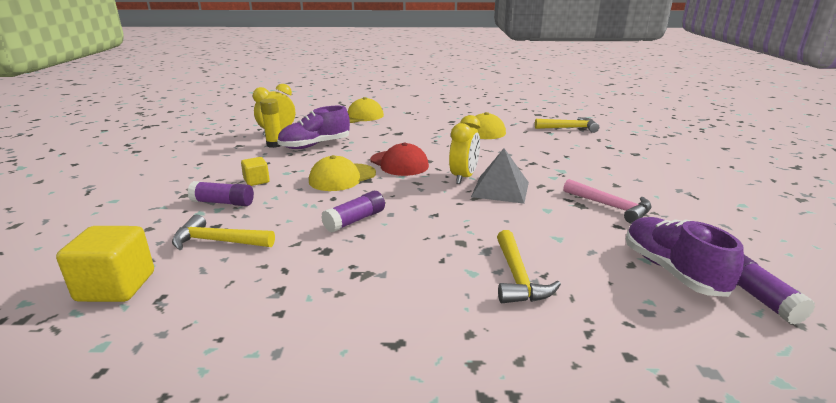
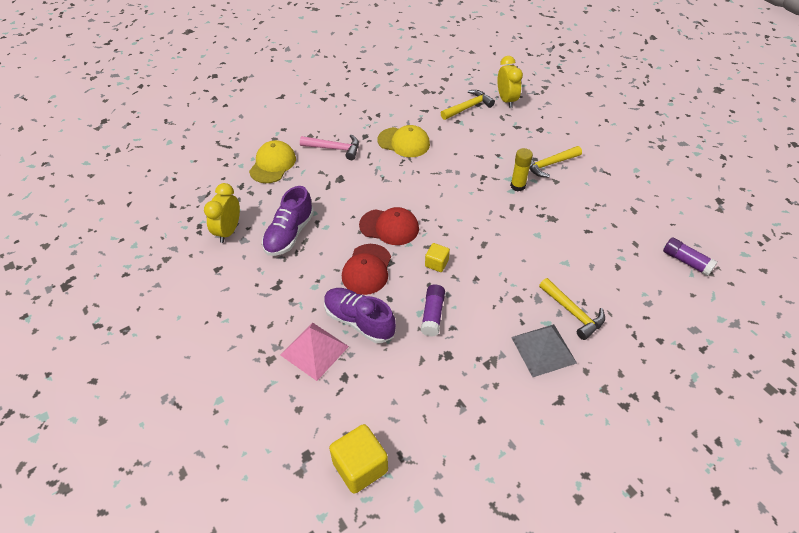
camera: 35 degrees left, 25 degrees up
yellow hammer [172,215,275,250] -> yellow hammer moved to [529,146,582,177]
purple glue stick [188,181,254,206] -> pink pyramid [281,322,349,381]
yellow cube [241,157,270,186] -> yellow cube moved to [425,243,450,272]
yellow glue stick [260,98,281,148] -> yellow glue stick moved to [510,148,533,191]
yellow cap [309,155,376,191] -> red cap [342,244,391,295]
yellow clock [449,115,480,184] -> yellow clock moved to [497,56,523,108]
grey pyramid [471,148,529,204] -> grey pyramid moved to [511,324,577,377]
pink hammer [563,179,651,224] -> pink hammer moved to [300,134,359,160]
purple shoe [626,217,744,297] -> purple shoe moved to [324,288,396,343]

